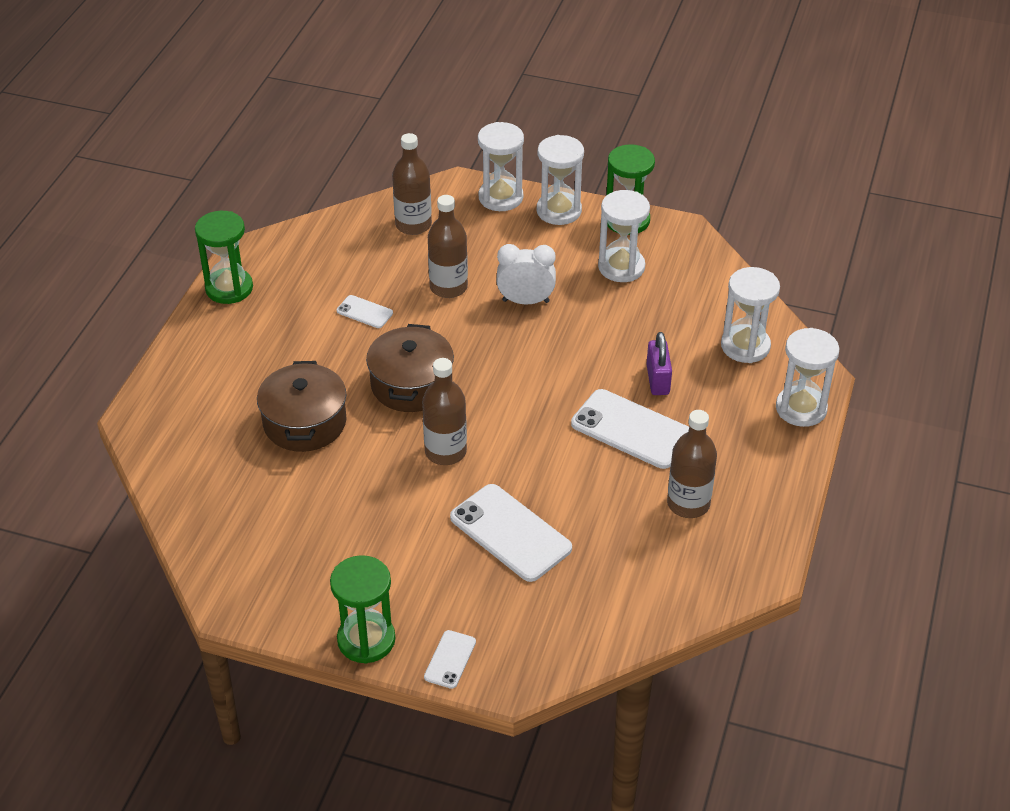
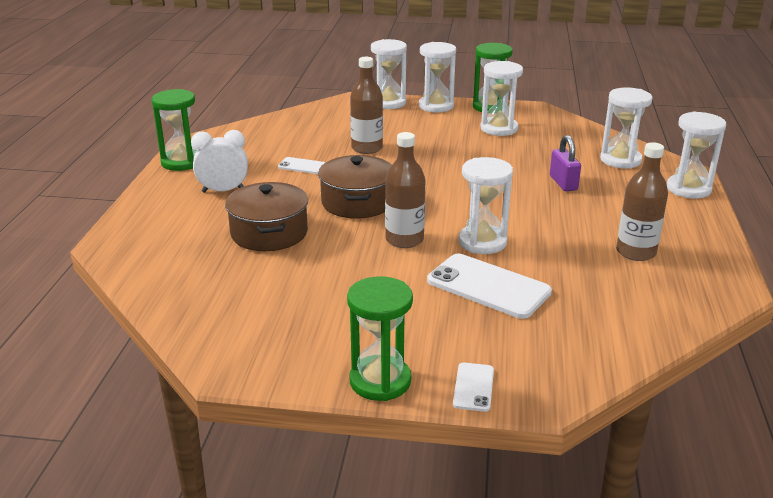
camera: 10 degrees left, 15 degrees down
brown bottle [392,133,432,235] -> none
white clock [496,244,556,304] -> white clock moved to [191,130,248,193]
white phone [571,389,689,469] -> none
none -> white hourglass [458,157,513,254]

